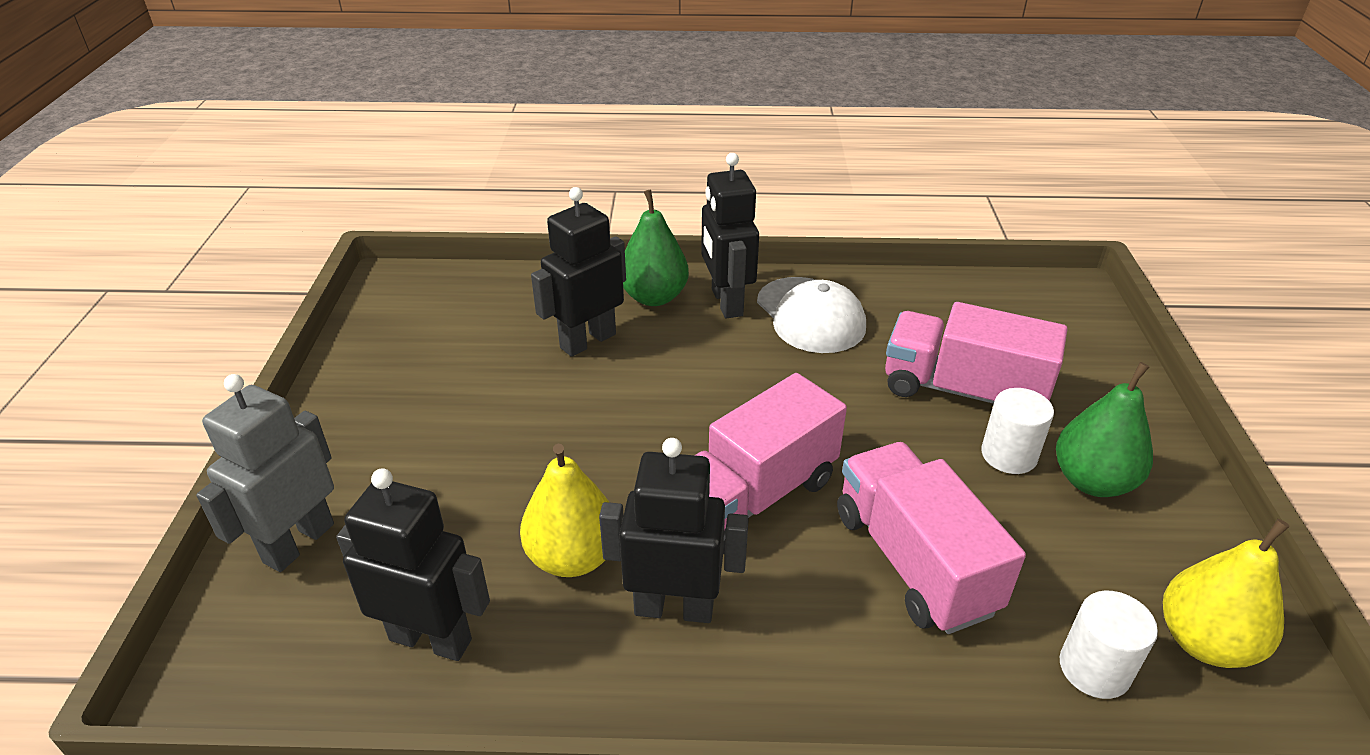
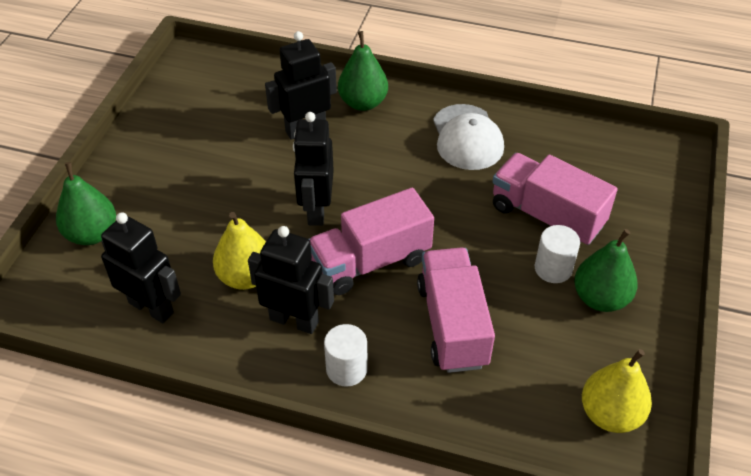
camera: 15 degrees right, 10 degrees up
grey robot [196,374,334,572] -> green pear [56,162,116,245]
black robot [701,153,759,319] -> black robot moved to [293,112,334,226]
white cylinder [1060,591,1158,699] -> white cylinder moved to [324,324,368,387]

